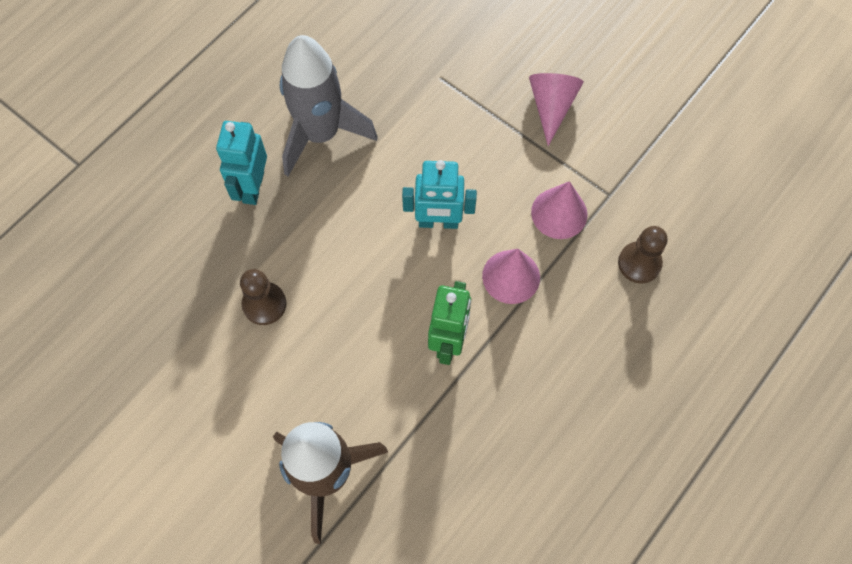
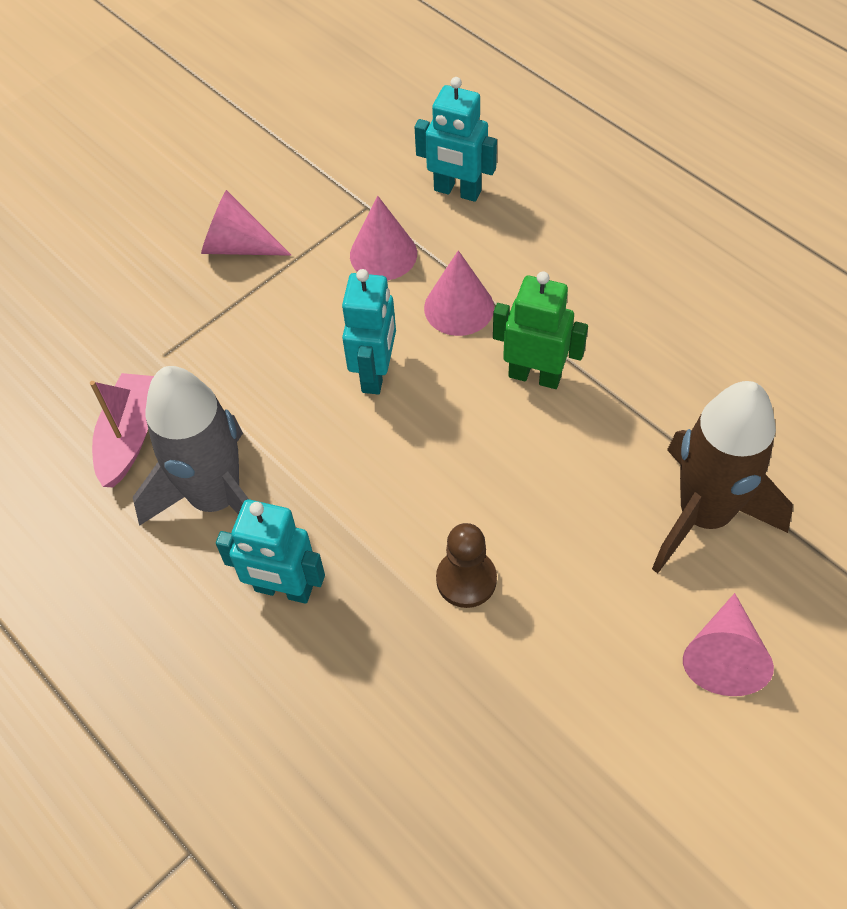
camera: 80 degrees left, 10 degrees down
brown pawn [618,226,667,284] -> turquoise robot [414,77,497,202]
none -> pink boat [90,373,154,487]
none -> pink cone [683,593,774,696]

